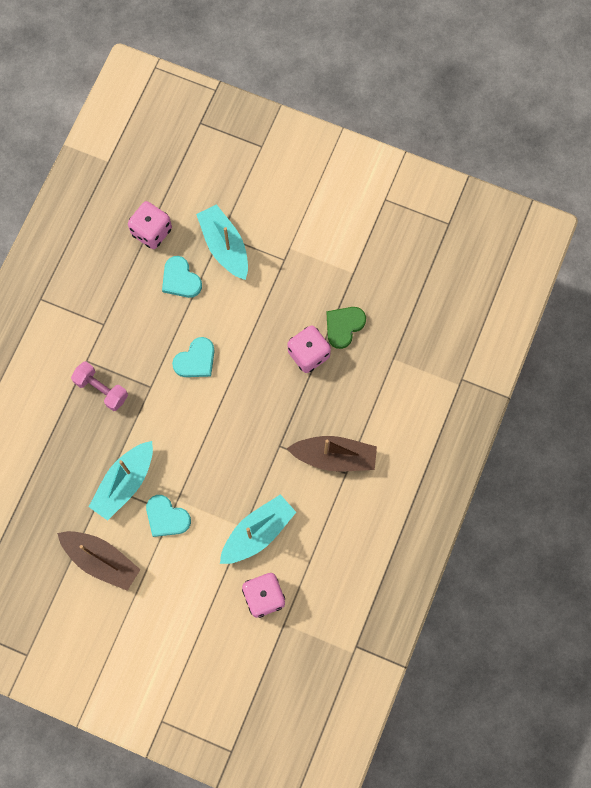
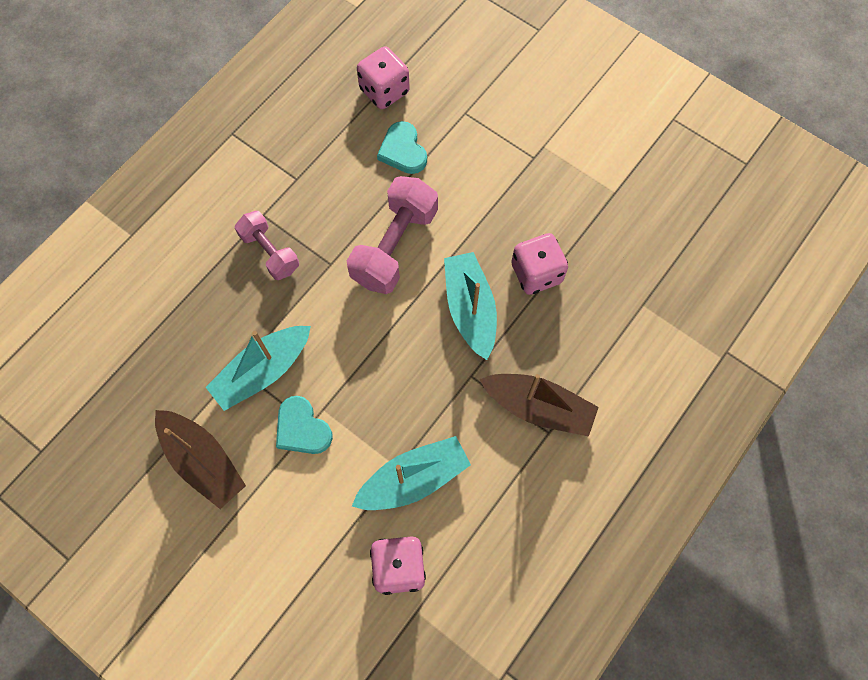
camera: 15 degrees right, 5 degrees down
turquoise heart [172,337,215,377] -> pink dumbbell [347,176,438,294]
turquoise boat [196,204,248,280] -> turquoise boat moved to [444,252,497,360]
green heart [326,307,366,349] -> none

